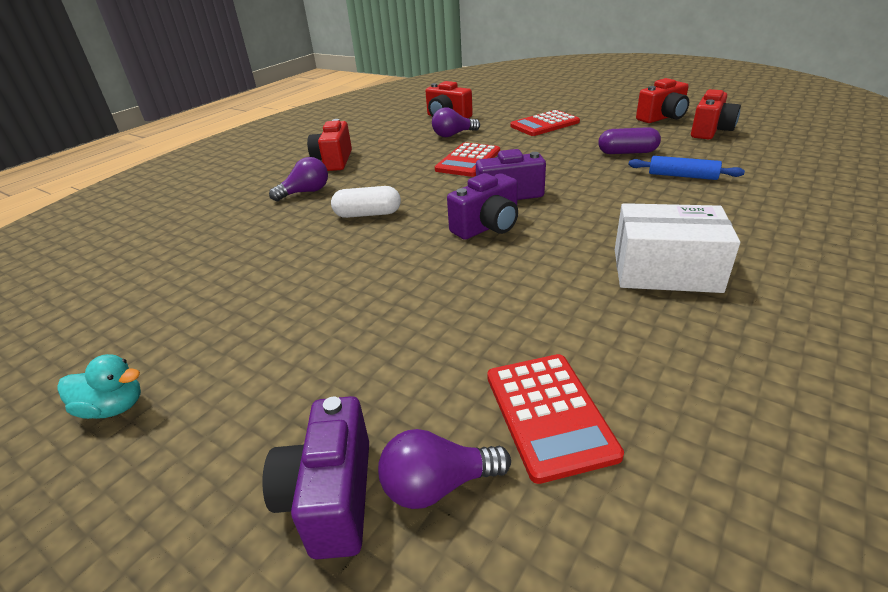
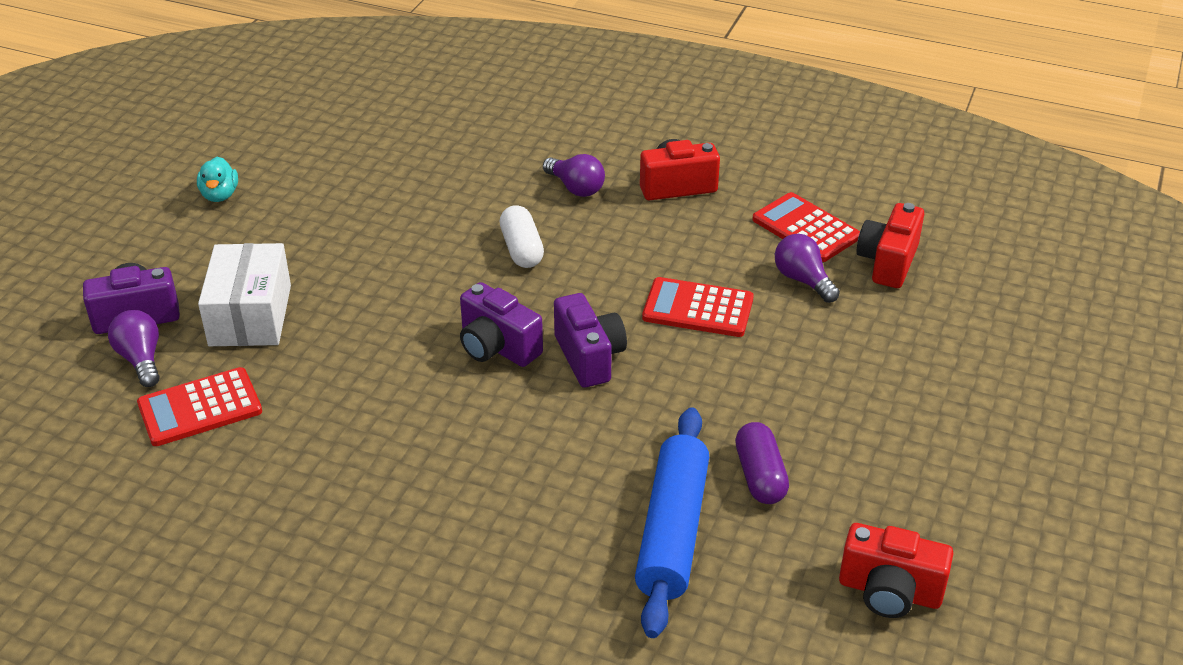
camera: 75 degrees right, 5 degrees up
red calculator [510,110,580,136] -> red calculator moved to [752,192,860,262]
white box [615,203,740,293] -> white box moved to [198,243,291,346]
blue rolling pin [628,156,745,180] -> blue rolling pin [635,407,709,638], size x1.81
red camera [636,78,689,123] -> none

